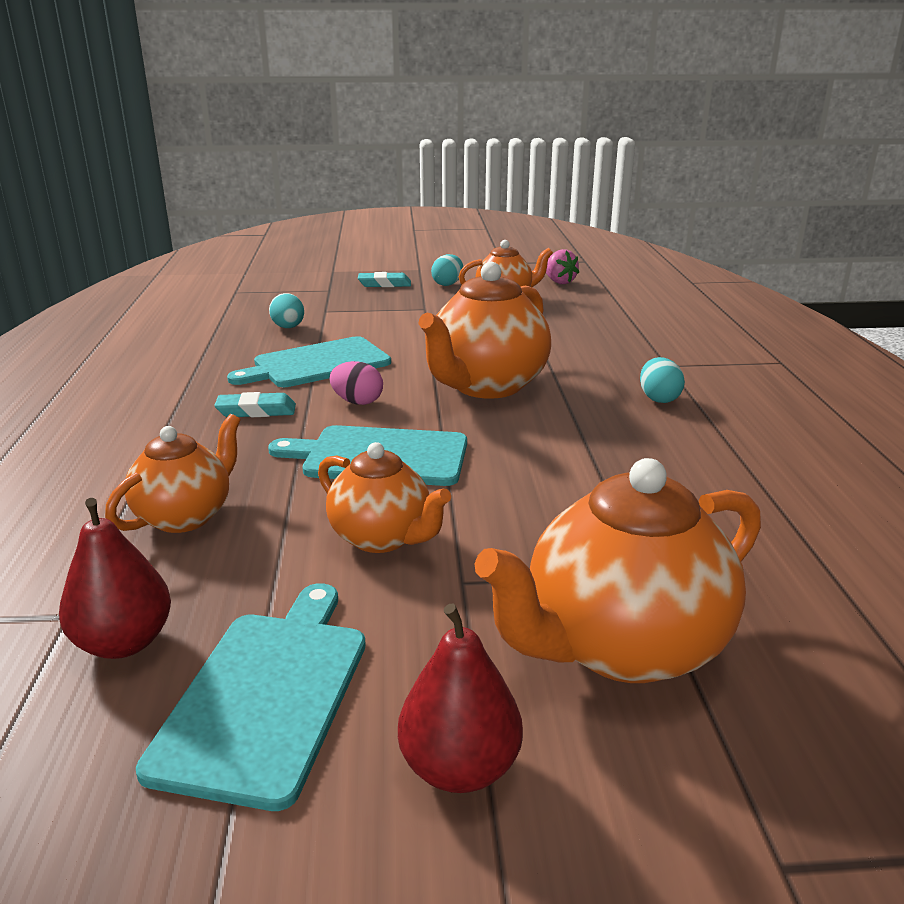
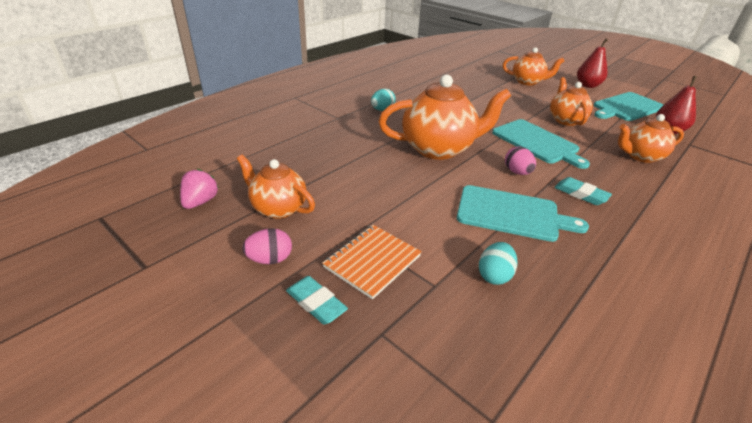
camera: 135 degrees left, 10 degrees up
turquoise egg [431,254,463,286] -> pink egg [242,228,292,264]
orange teapot [475,458,761,683] -> orange teapot [503,47,564,85], size x0.61
none -> orange notebook [322,225,422,299]

